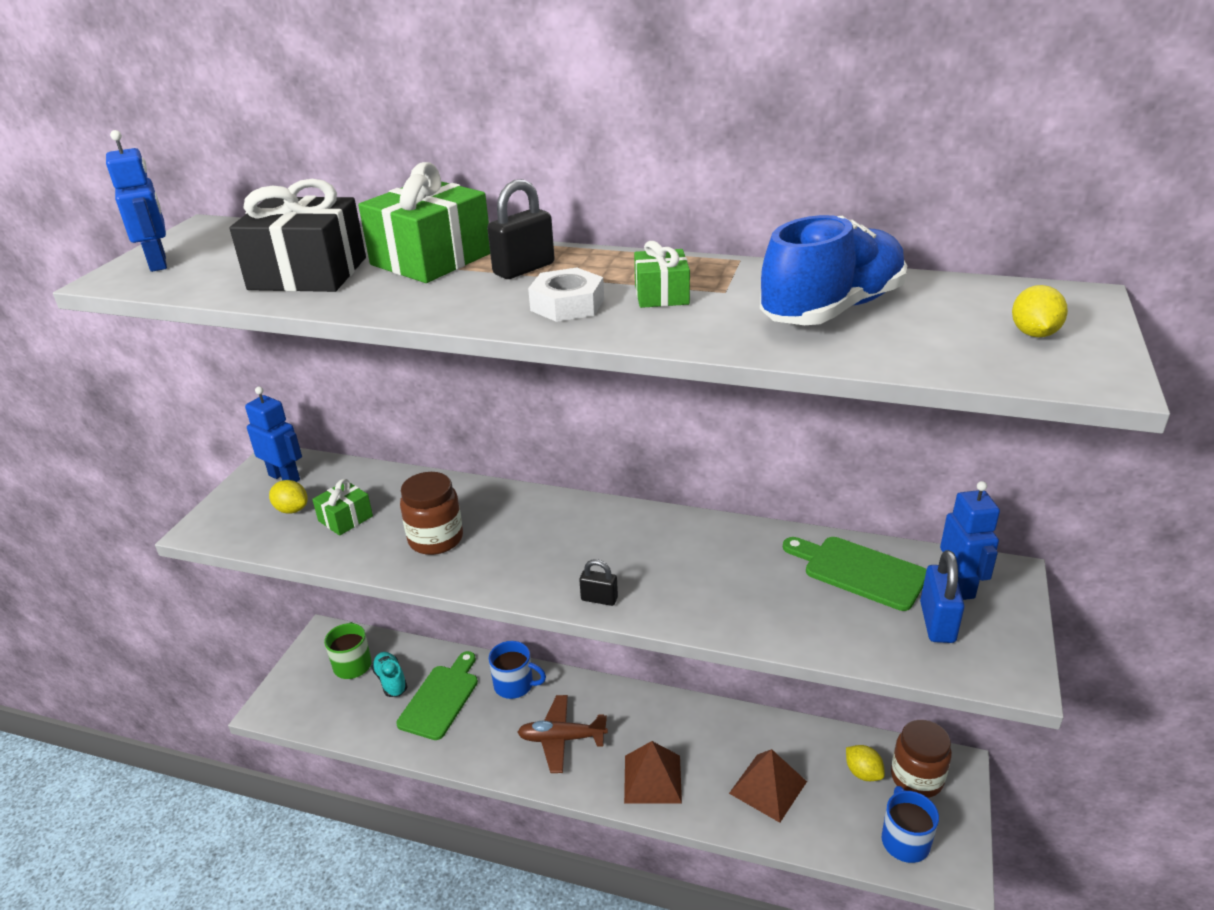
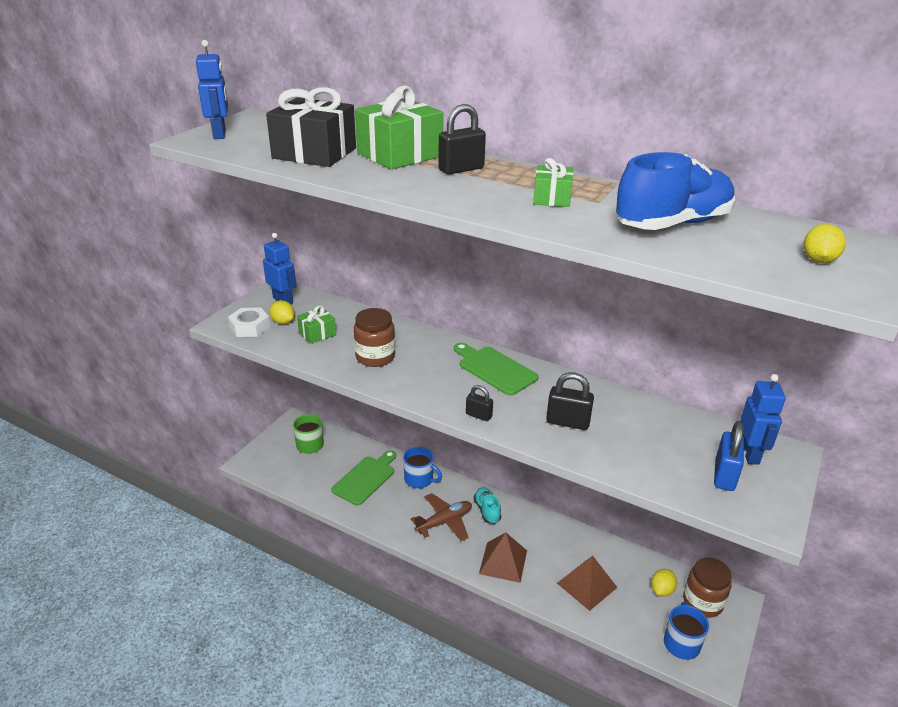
camera: 10 degrees right, 0 degrees up
turquoise shoe [372,652,408,697] -> turquoise shoe moved to [474,487,501,524]
brown plane [517,695,608,773] -> brown plane turned 135 degrees clockwise [411,493,472,541]
white nut [528,268,604,322] -> white nut moved to [228,308,270,337]
green cutting board [783,537,926,611] -> green cutting board moved to [454,343,538,396]
yellow lemon [846,745,885,781] -> yellow lemon turned 60 degrees clockwise [651,569,677,597]
none -> black padlock [546,372,594,430]

